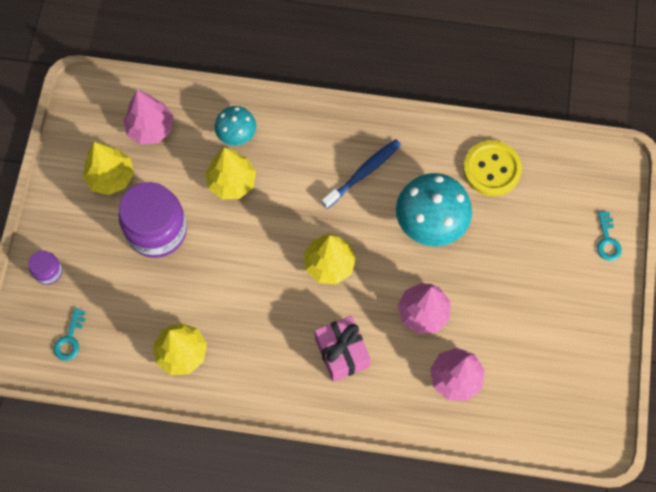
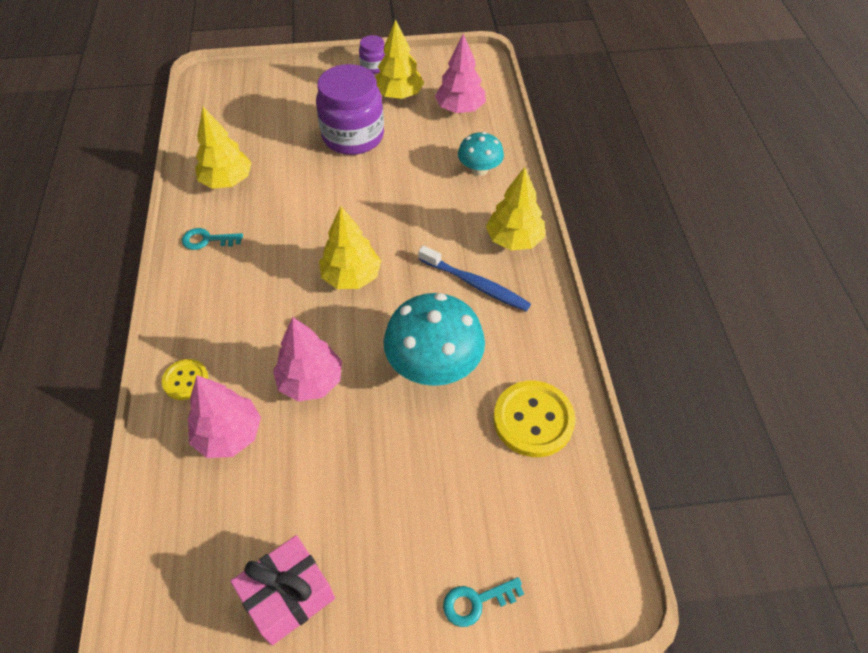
camera: 75 degrees right, 15 degrees down
purple jar [28,250,62,285] -> purple jar moved to [359,35,385,74]
turquoise key [54,308,86,361] -> turquoise key moved to [182,228,243,250]
yellow tree [205,147,256,199] -> yellow tree moved to [486,167,545,250]
pink gift [315,316,371,382] -> pink gift moved to [231,535,335,645]
none -> yellow button [162,359,208,400]

